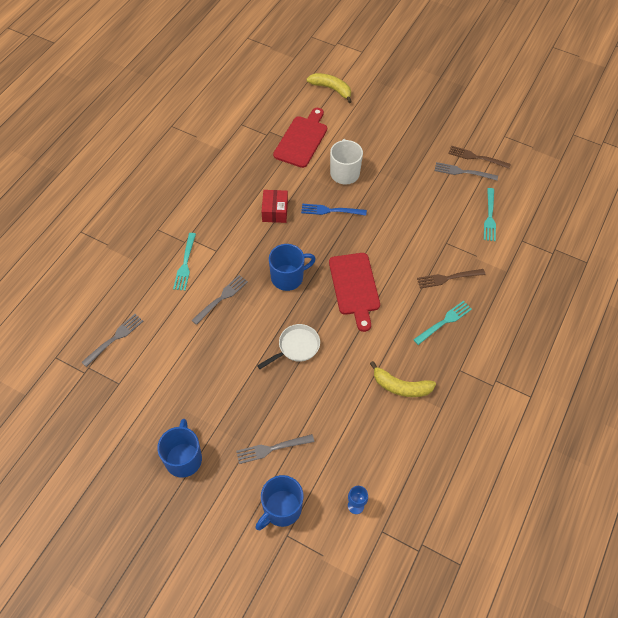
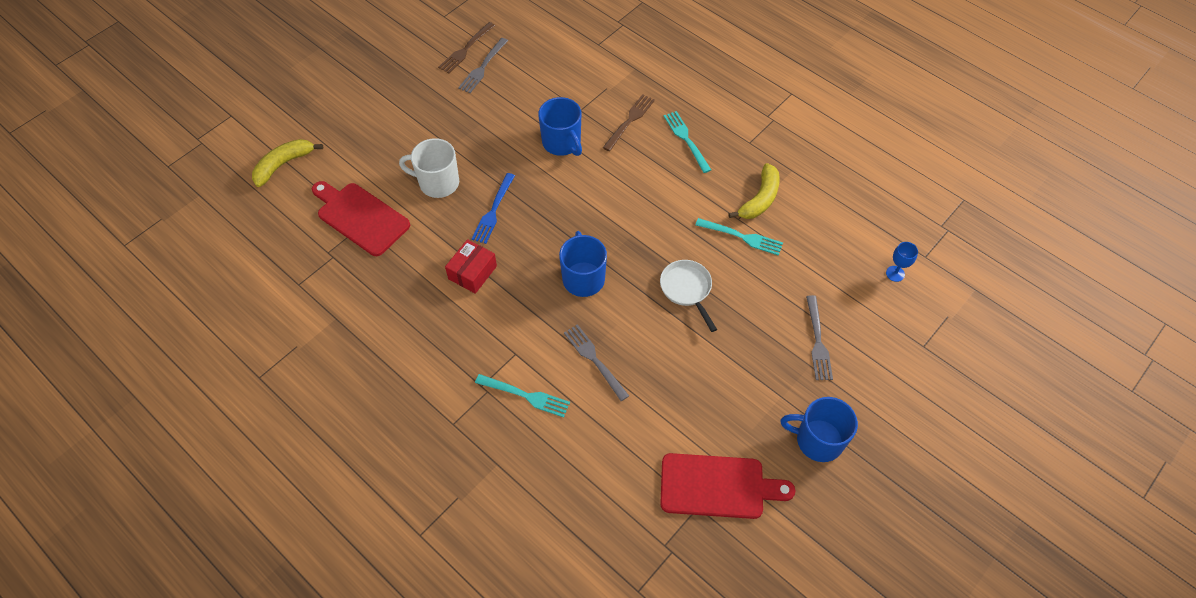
camera: 75 degrees left, 0 degrees up
grey fork [82,314,144,367] -> none
blue mug [256,475,304,530] -> blue mug moved to [538,97,582,156]
red box [262,190,288,223] -> red box turned 75 degrees counterclockwise [445,239,497,294]
red cutting board [329,253,380,332] -> red cutting board moved to [660,453,795,519]
brown fork [417,269,485,288] -> brown fork turned 150 degrees counterclockwise [603,94,655,151]
turquoise fork [484,188,496,241] -> turquoise fork moved to [695,218,783,256]

